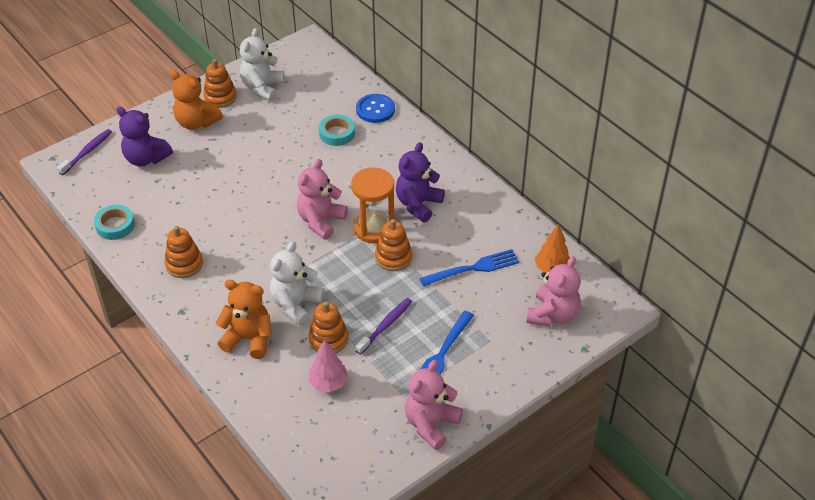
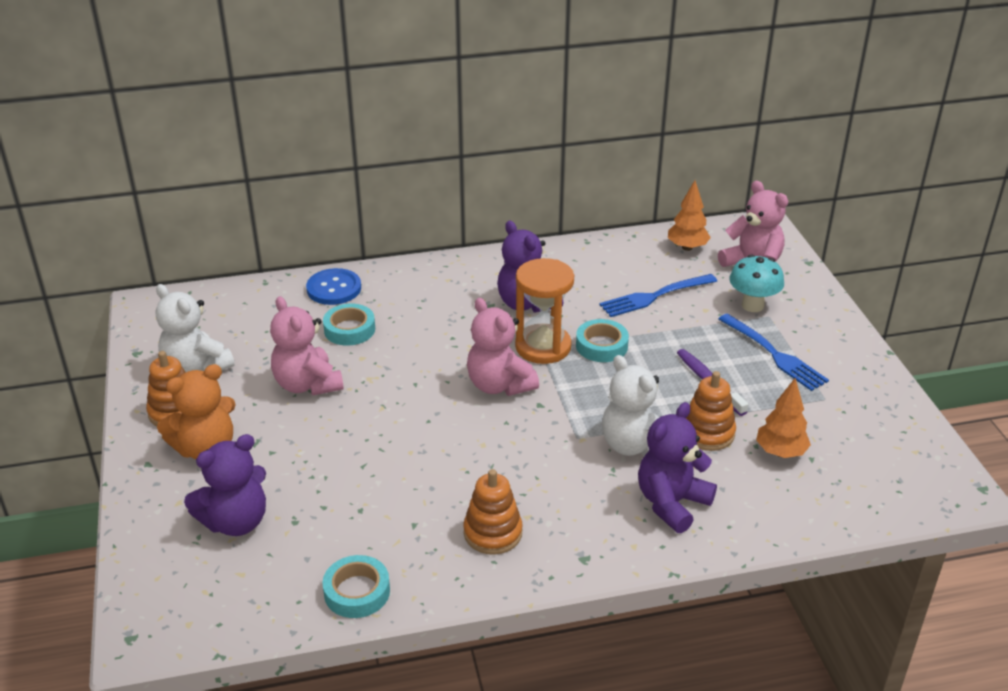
camera: 65 degrees left, 10 degrees down
purple toothbrush [57,129,112,175] -> none
orange teddy bear [216,280,272,359] -> purple teddy bear [638,402,717,533]
pink tree [308,339,348,392] -> orange tree [756,378,811,458]
orange stacking toy [375,219,412,271] -> turquoise tape [576,319,629,362]
pink teddy bear [405,360,463,450] -> pink teddy bear moved to [270,296,344,396]
blue fork [419,249,520,286] -> blue fork turned 120 degrees counterclockwise [599,274,717,317]
none -> turquoise mushroom [729,255,784,312]

